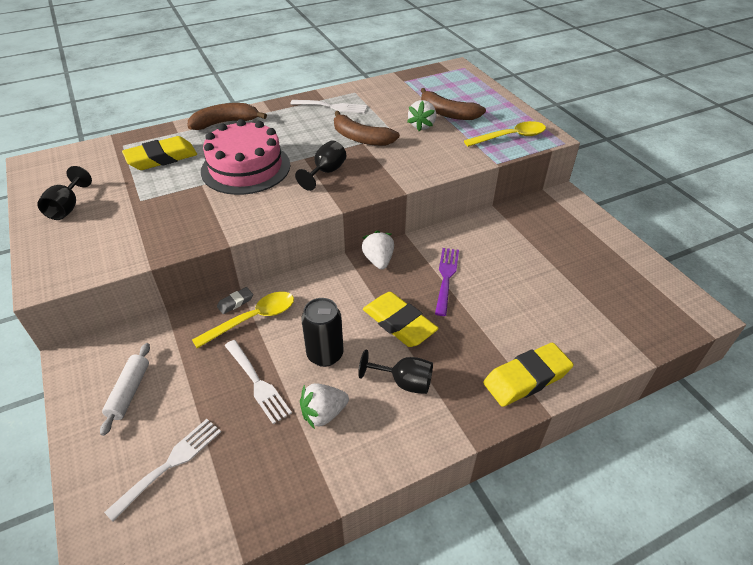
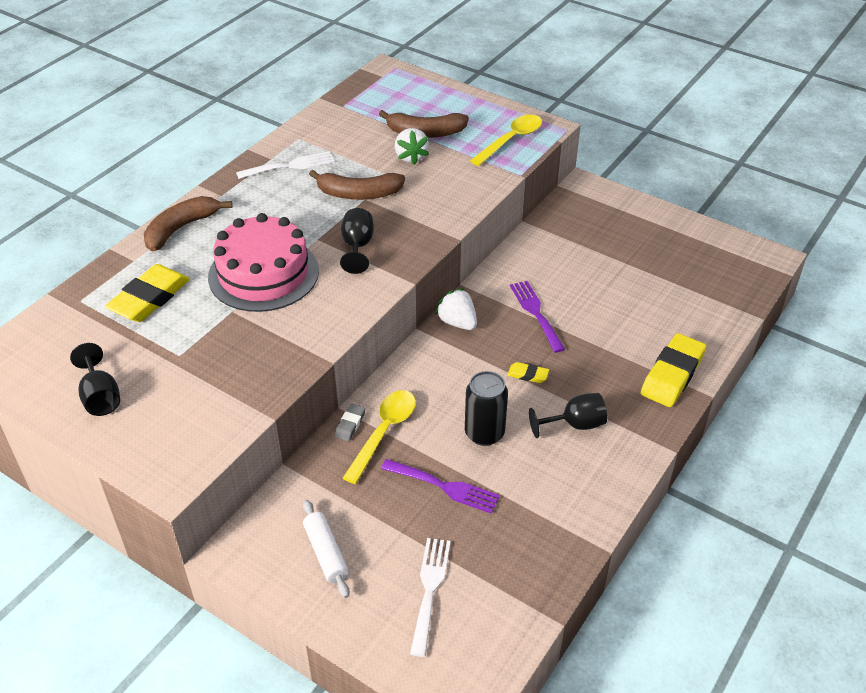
camera: 30 degrees left, 0 degrees up
white fork [225,340,292,424] -> purple fork [381,459,500,514]
white strawberry [300,383,349,429] -> none
yellow eraser [363,292,439,347] -> yellow eraser [507,362,549,383], size x0.46

